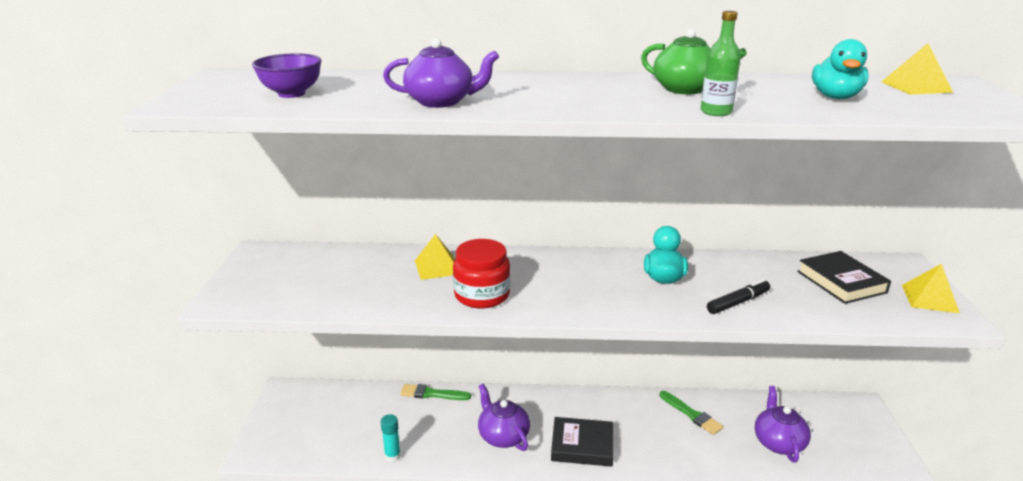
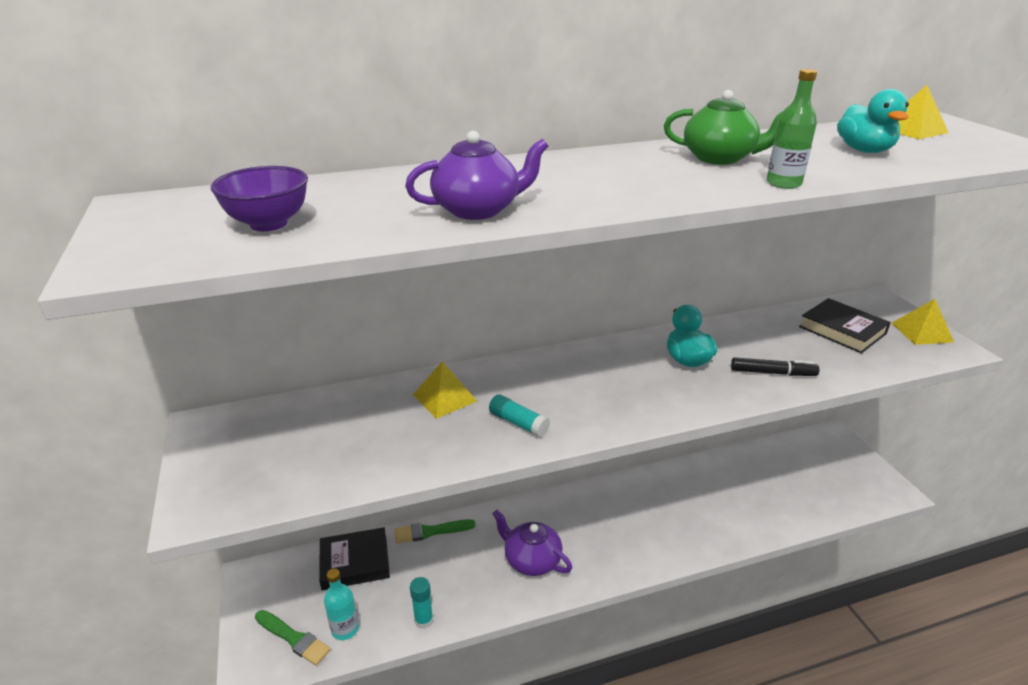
camera: 20 degrees left, 5 degrees up
red jar [453,239,510,308] -> turquoise glue stick [489,394,550,437]
black book [551,417,614,467] -> black book moved to [319,527,390,590]
green brush [660,391,724,435] -> green brush moved to [255,610,331,666]
black marker [707,279,770,314] -> black marker turned 60 degrees clockwise [731,357,819,376]
purple teapot [755,386,811,462] -> none
none -> turquoise bottle [324,568,359,640]

